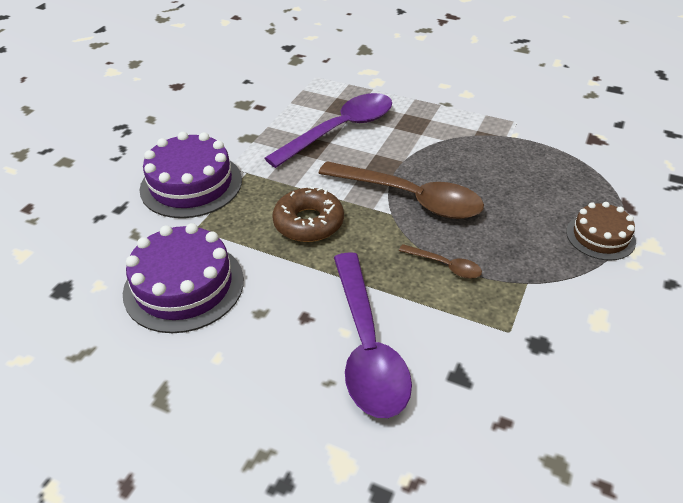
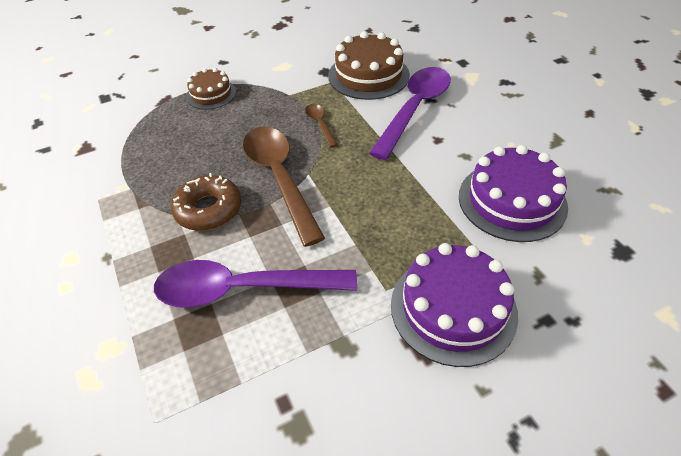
camera: 140 degrees left, 5 degrees up
brown donut [273,186,344,242] -> brown donut moved to [171,173,241,231]
none -> brown cake [328,31,410,100]

